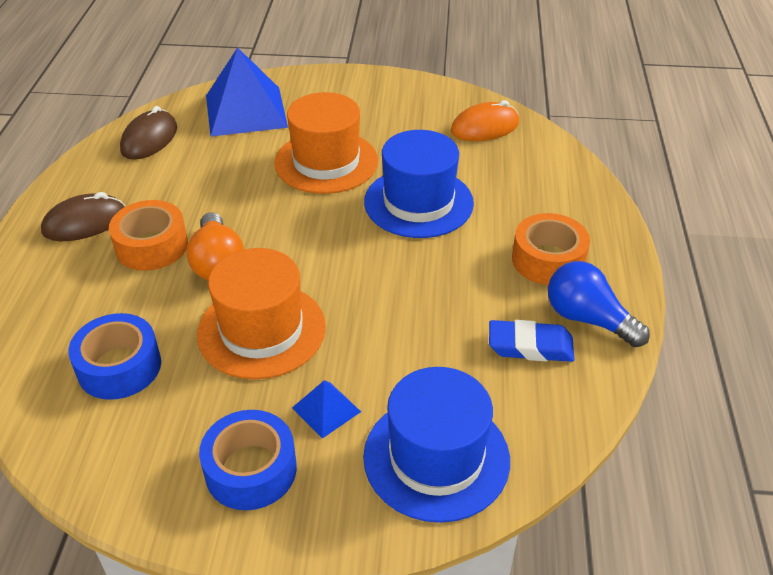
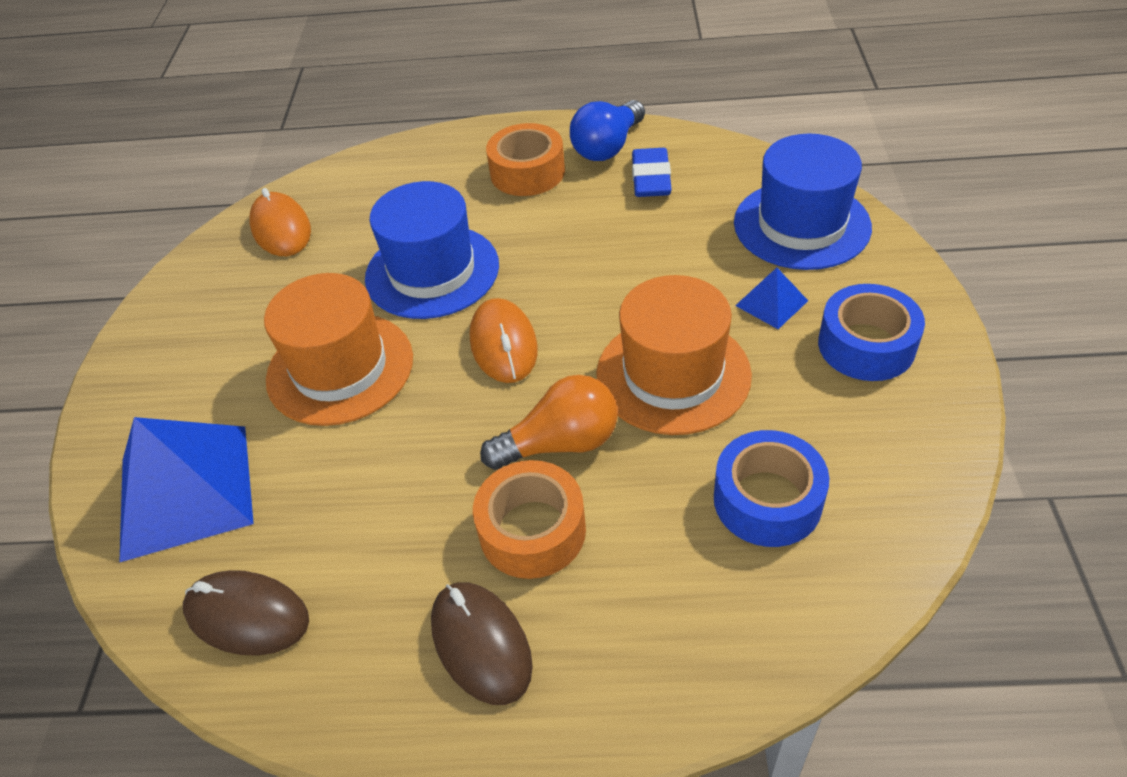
camera: 90 degrees left, 5 degrees up
none -> orange mouse [470,298,538,383]

